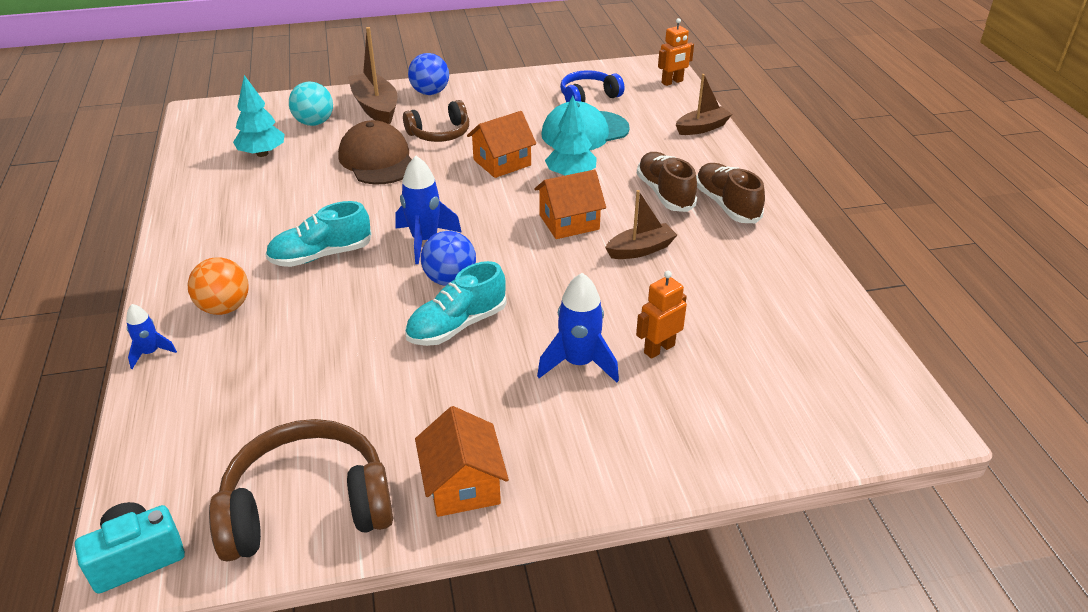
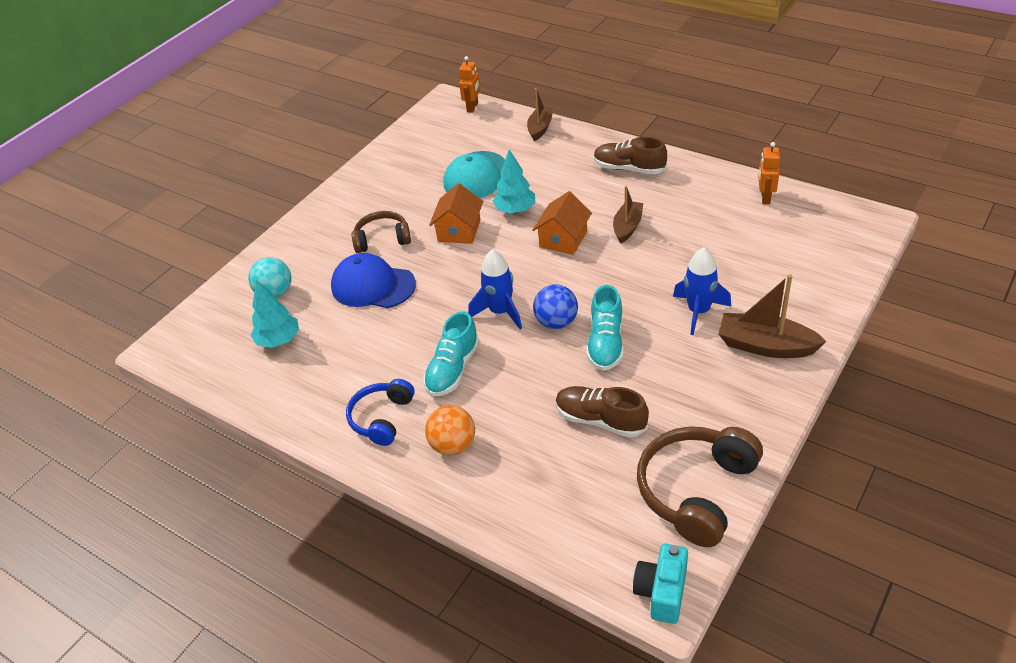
camera: 40 degrees left, 5 degrees up
blue rocket [126,304,177,369] -> none
brown cap [338,120,412,185] -> blue cap [331,253,416,308]
brown boat [348,27,397,124] -> brown boat moved to [718,274,827,358]
brown headphones [403,100,469,142] -> brown headphones turned 120 degrees counterclockwise [352,211,411,253]
blue ball [408,53,449,95] -> none
orange house [415,406,509,517] -> none
blue headphones [560,70,624,102] -> blue headphones moved to [346,379,415,446]
orange robot [636,271,687,359] -> orange robot moved to [758,142,780,204]
brown shoe [637,152,697,212] -> brown shoe moved to [556,386,649,438]

